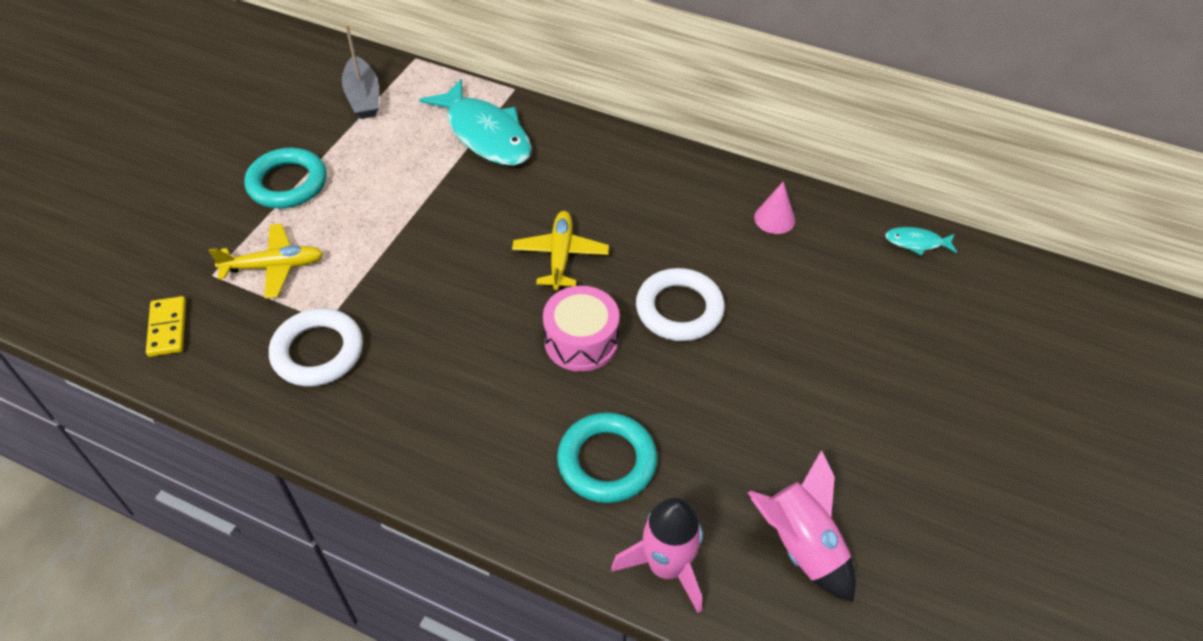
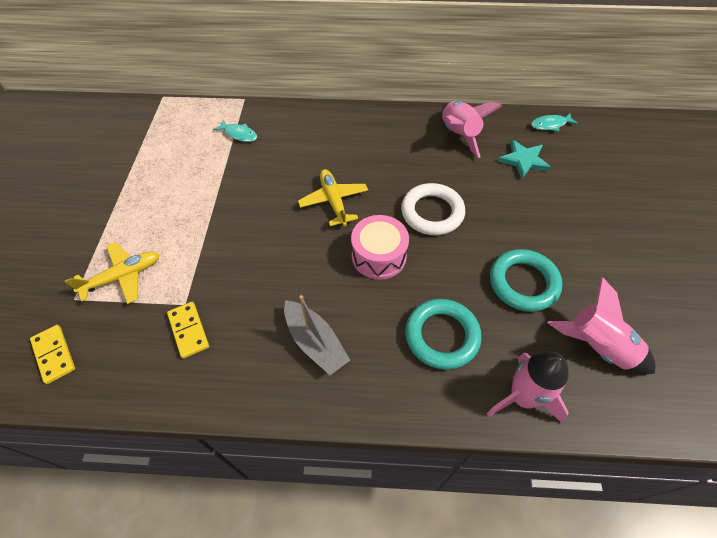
camera: 20 degrees left, 5 degrees up
turquoise ring [244,148,327,208] -> turquoise ring moved to [490,249,563,312]
white ring [269,308,363,386] -> yellow domino [167,302,209,359]
grey boat [342,24,379,119] -> grey boat moved to [284,295,350,375]
turquoise fish [419,79,532,166] -> turquoise fish [213,119,257,142], size x0.45
pink cone [754,182,795,234] -> pink rocket [442,101,502,158]
none -> turquoise star [498,140,551,179]

